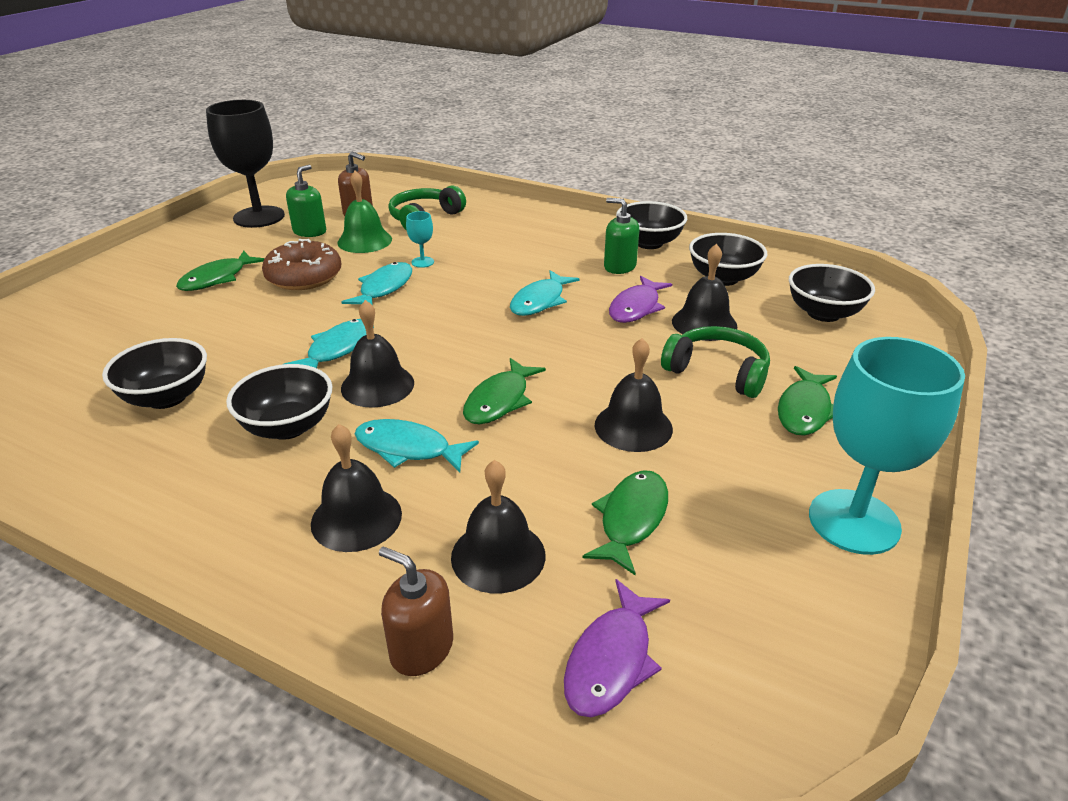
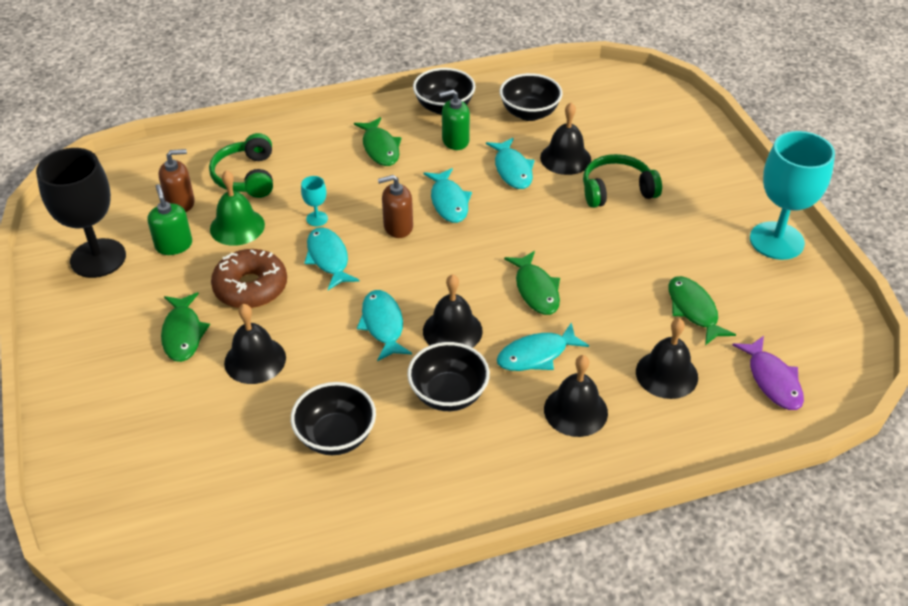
camera: 45 degrees left, 10 degrees up
brown soap dispenser [379,546,453,676] -> brown soap dispenser moved to [378,175,413,238]
black bell [595,338,673,452] -> black bell moved to [224,304,286,384]
purple fish [609,276,672,323] -> turquoise fish [486,138,535,189]
green fish [778,366,837,436] -> green fish moved to [354,117,401,166]
black bowl [789,264,875,322] -> none

